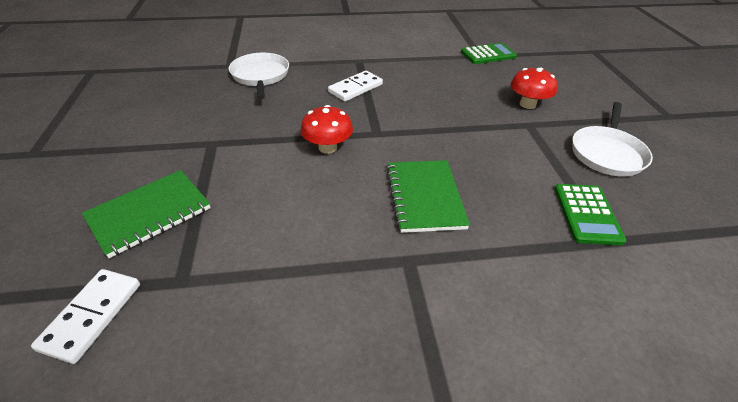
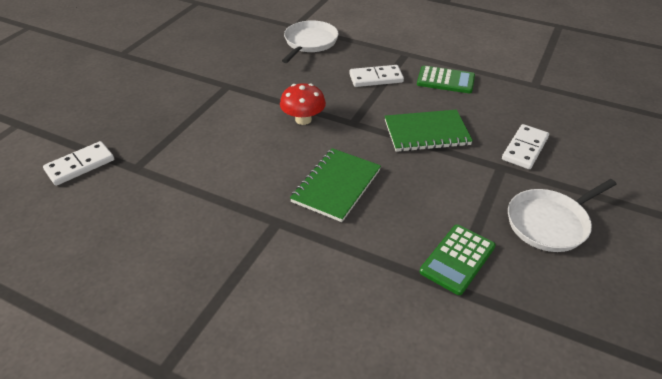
camera: 35 degrees right, 0 degrees up
green notebook [82,170,211,258] -> green notebook moved to [385,109,473,152]
green calculator [461,43,517,64] -> green calculator moved to [417,66,475,94]
red mushroom [510,67,557,109] -> white domino [502,124,549,169]

